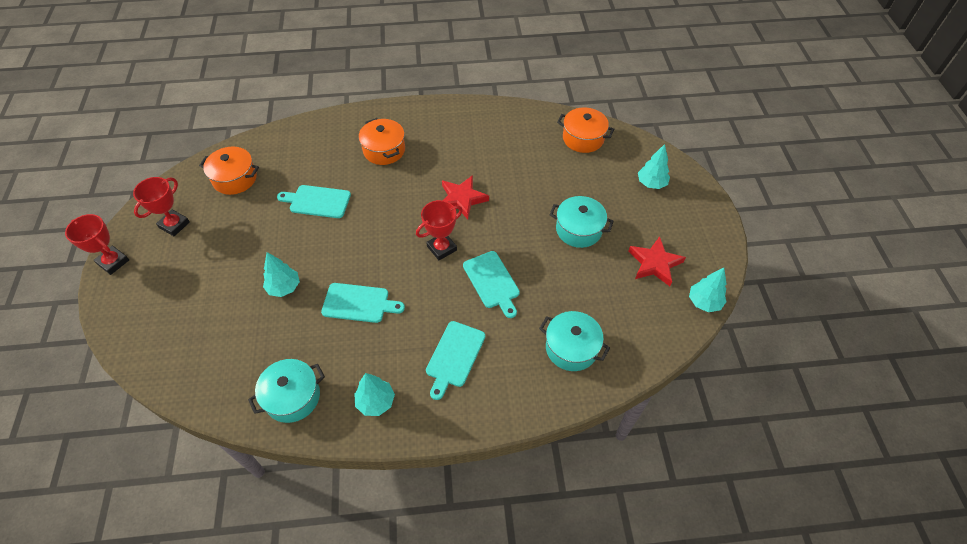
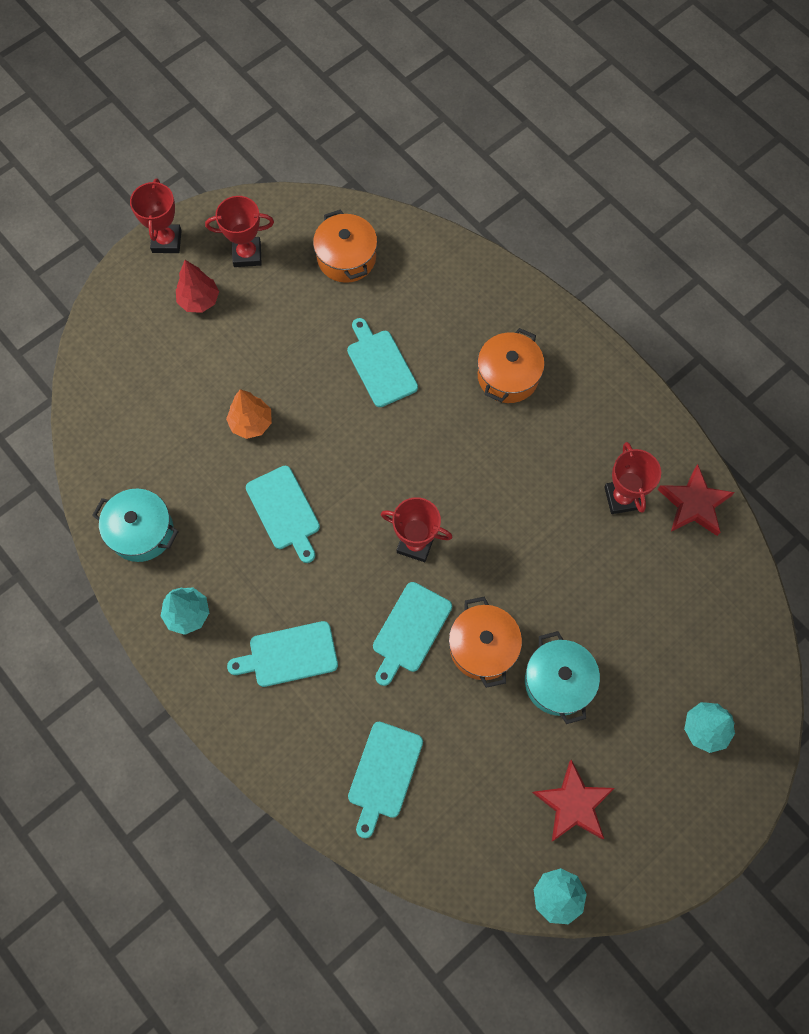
camera: 55 degrees right, 15 degrees up
turquoise tree [263,252,300,297] -> orange tree [226,389,272,439]
red star [442,175,489,219] -> red star moved to [658,464,735,536]
turquoise pot [539,311,610,371] -> turquoise cutting board [348,722,423,838]
orange pot [557,107,614,153] -> orange pot moved to [449,597,522,688]
none -> red tree [176,260,219,313]
none -> red trophy [604,442,661,514]

